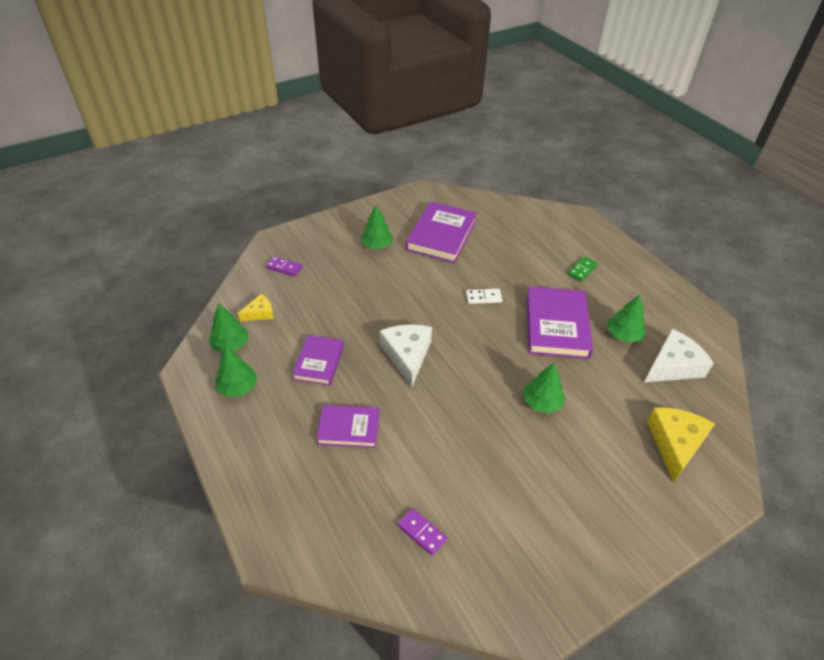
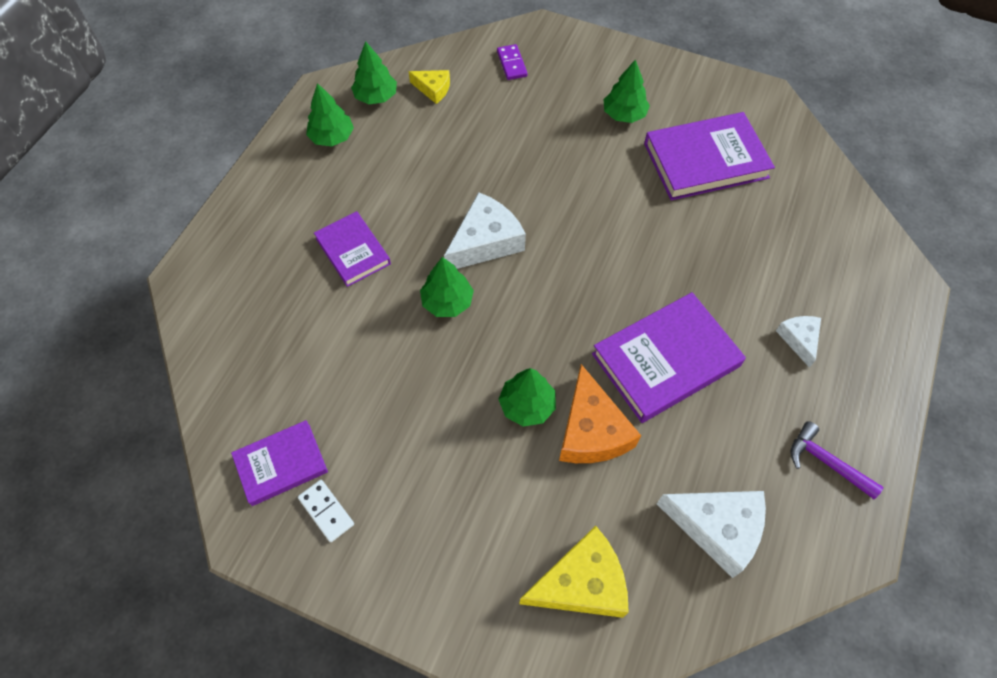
camera: 55 degrees right, 15 degrees up
purple book [292,335,344,385] -> purple book moved to [231,420,328,506]
purple domino [397,508,447,556] -> none
white domino [466,289,502,304] -> white domino moved to [298,480,354,542]
green domino [568,257,598,282] -> white cheese [776,316,821,368]
green tree [607,295,646,343] -> green tree moved to [420,257,474,317]
none -> orange cheese [559,364,641,463]
none -> purple hammer [790,421,883,499]

